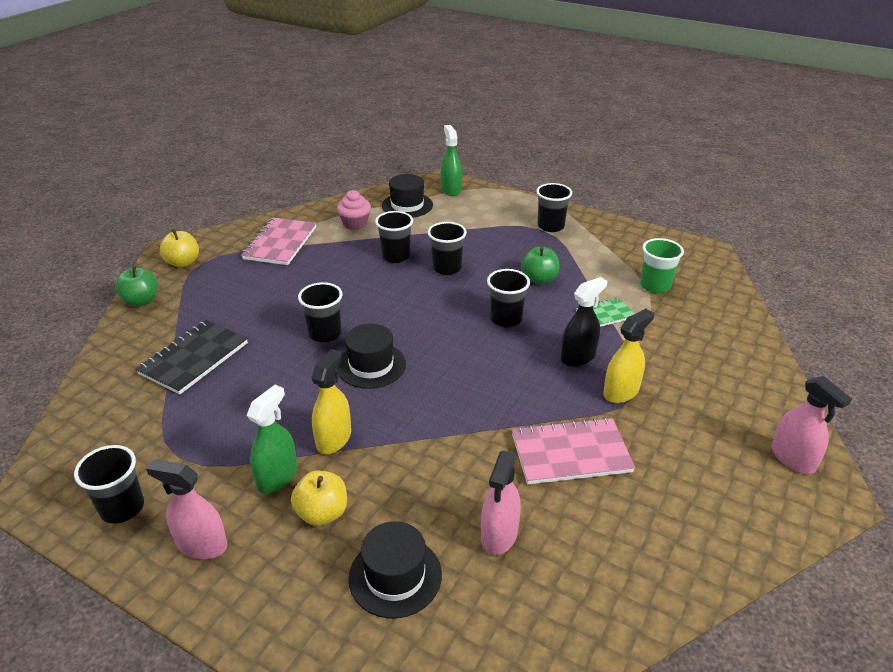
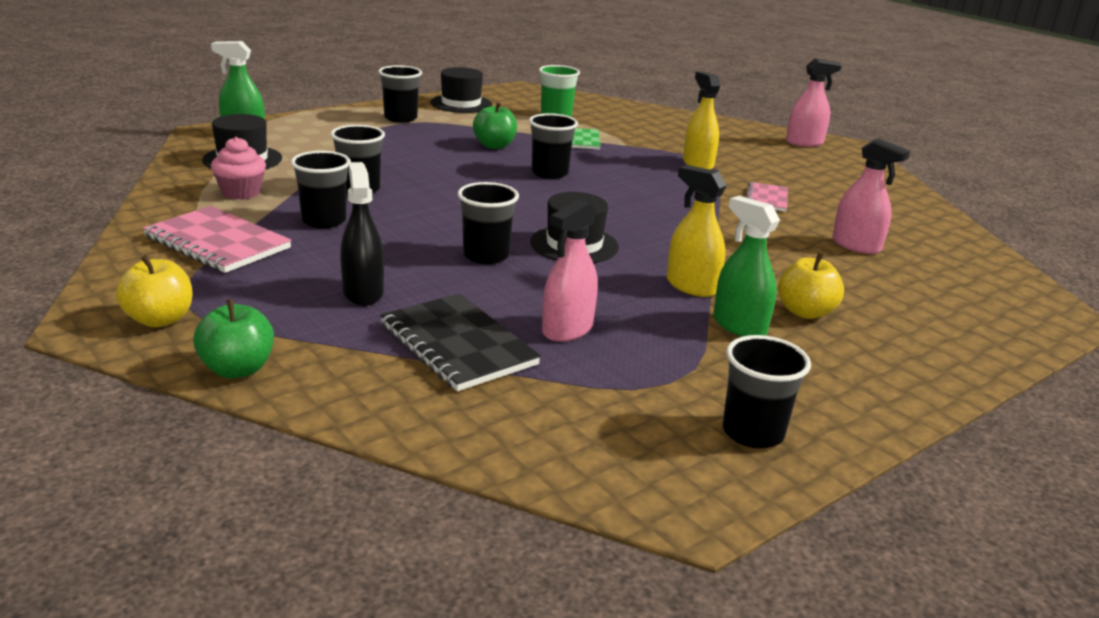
camera: 70 degrees left, 10 degrees down
pink spray bottle [146,460,227,559] -> pink spray bottle moved to [542,199,598,342]
black hat [348,521,442,618] -> black hat moved to [430,67,492,113]
black cup [428,222,467,275] -> black cup moved to [291,151,351,228]
pink notebook [512,417,635,485] -> pink notebook [746,182,788,212], size x0.58
black spray bottle [561,277,607,367] -> black spray bottle moved to [340,162,384,306]

